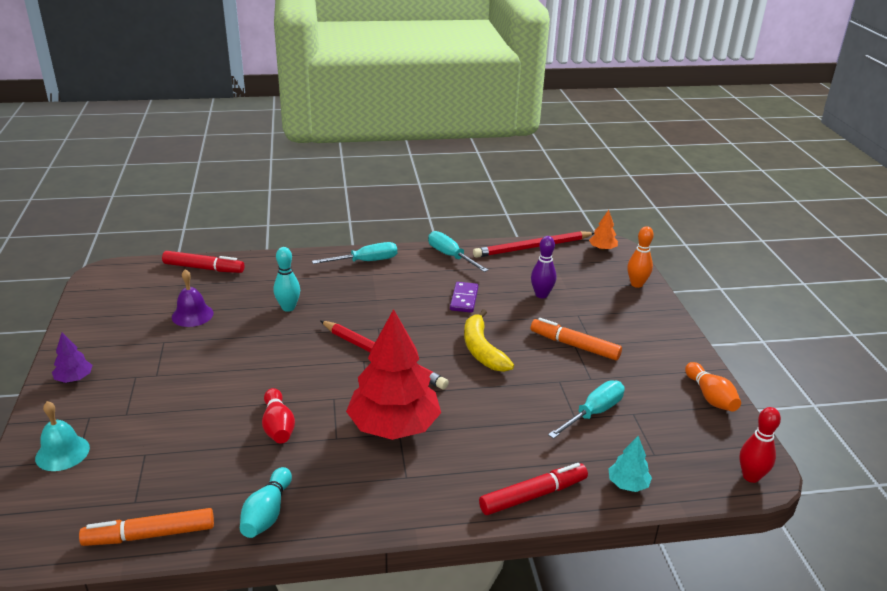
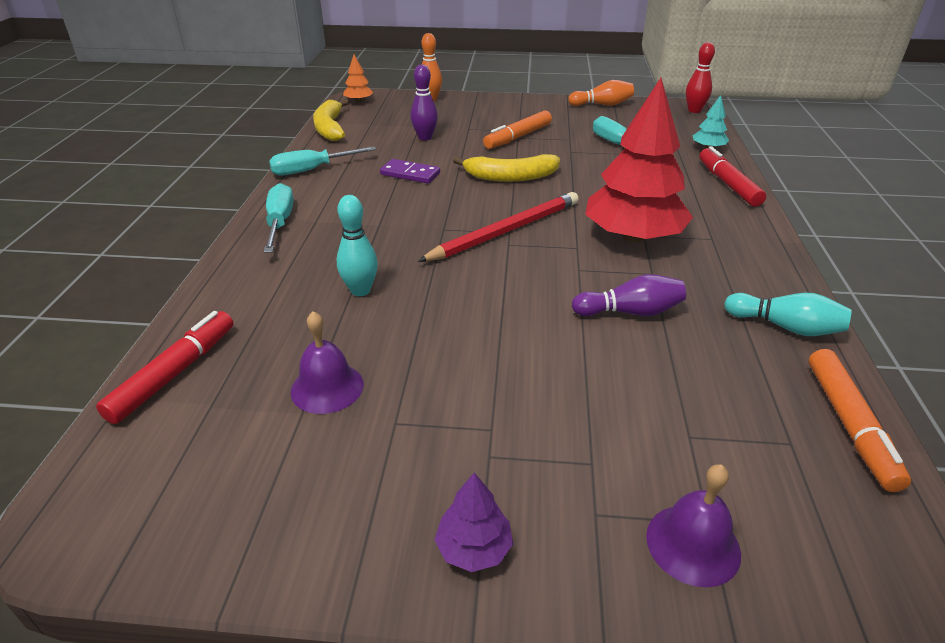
camera: 75 degrees left, 5 degrees up
turquoise bell [35,401,90,471] -> purple bell [646,464,741,587]
red bowling pin [262,388,295,444] -> purple bowling pin [572,274,686,316]
red pencil [473,231,594,258] -> yellow banana [313,99,349,141]

